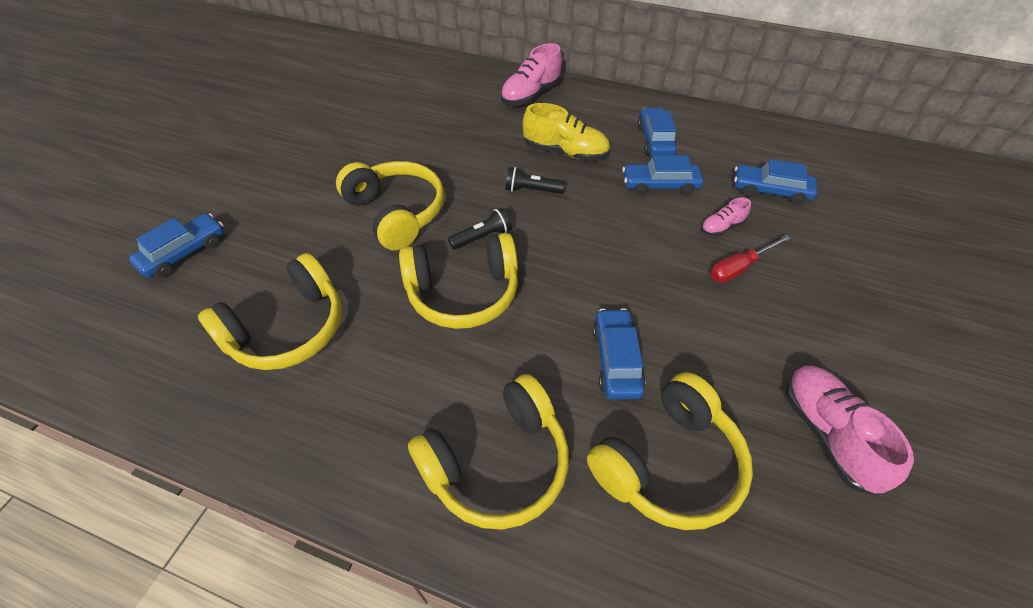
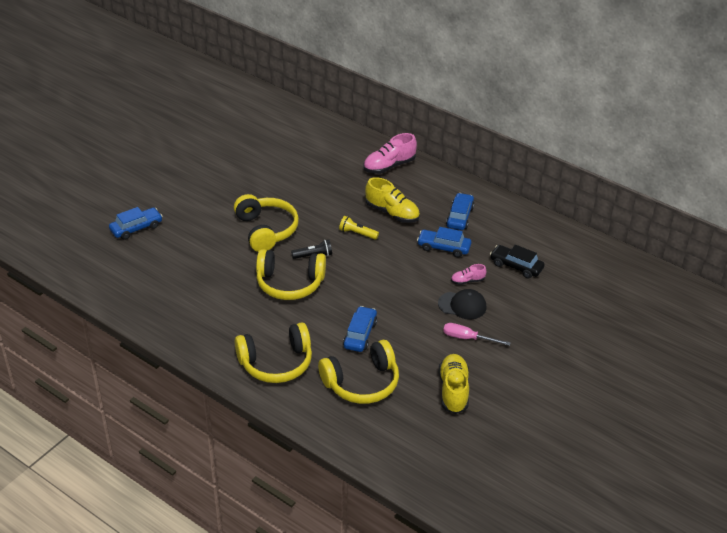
camera: 15 degrees right, 10 degrees down
yellow headphones [198,253,342,370] -> none
black flashlight [506,167,565,194] -> yellow flashlight [339,216,379,240]
red screwdriver [710,234,791,283] -> black cap [438,289,486,320]
blue car [734,159,817,205] -> black car [490,245,545,279]
pink shoe [786,366,914,495] -> yellow shoe [439,354,469,414]
none -> pink screwdriver [443,323,511,346]

